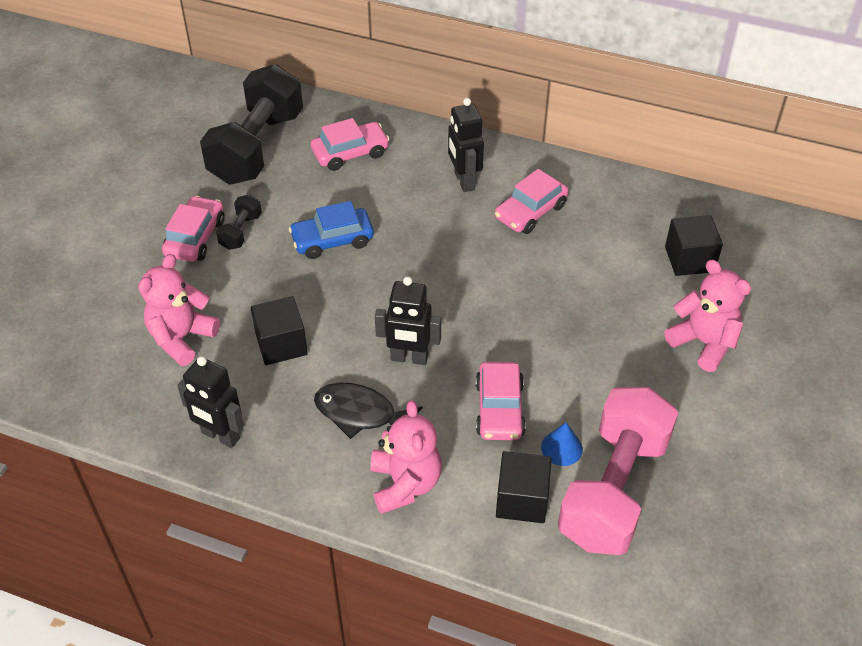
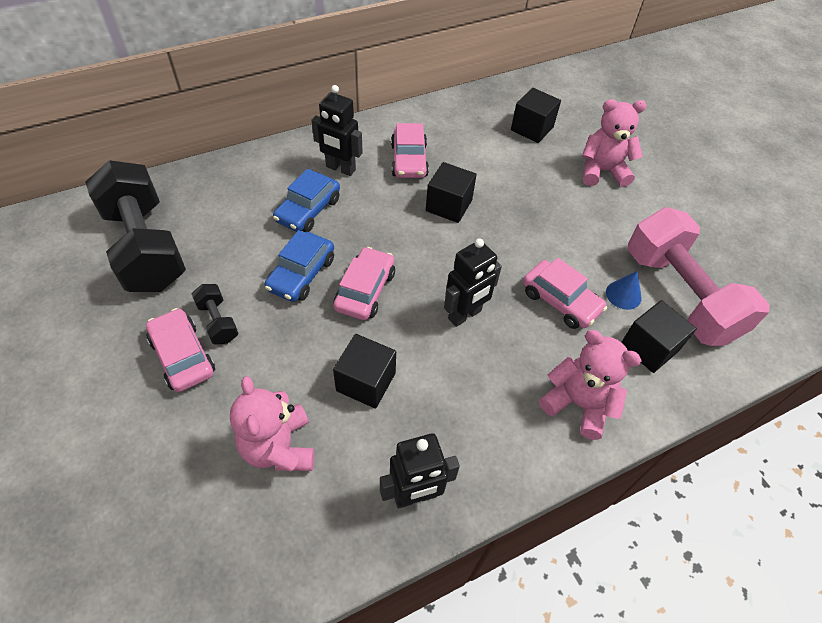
camera: 50 degrees left, 5 degrees up
pink car [311,118,390,171] -> pink car moved to [334,247,395,320]
black fish [314,383,422,439] -> none
none -> blue car [273,169,340,232]
none -> black cube [426,162,477,223]

